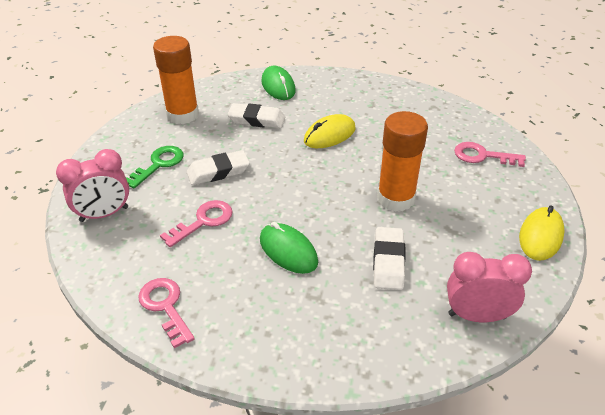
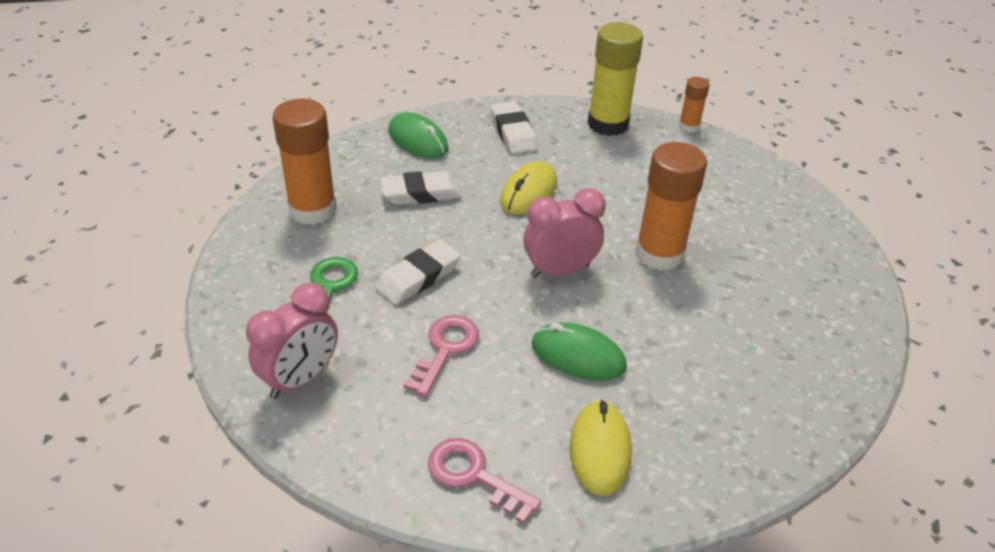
camera: 25 degrees left, 0 degrees up
white eraser [373,227,406,290] -> white eraser moved to [491,101,538,154]
pink clock [447,252,532,322] -> pink clock moved to [523,188,606,278]
pink key [454,142,526,167] -> none
yellow mouse [519,205,565,261] -> yellow mouse moved to [570,400,632,496]
none -> yellow glue stick [588,22,643,136]
none -> orange glue stick [679,77,710,133]

